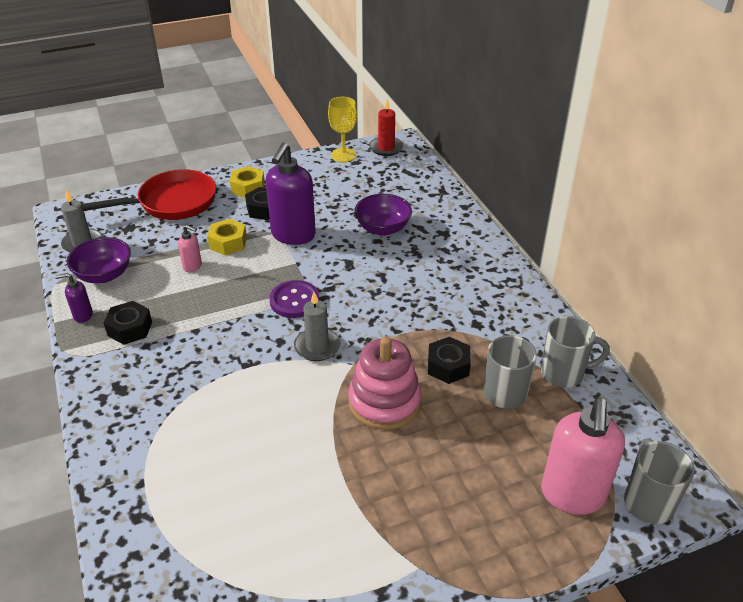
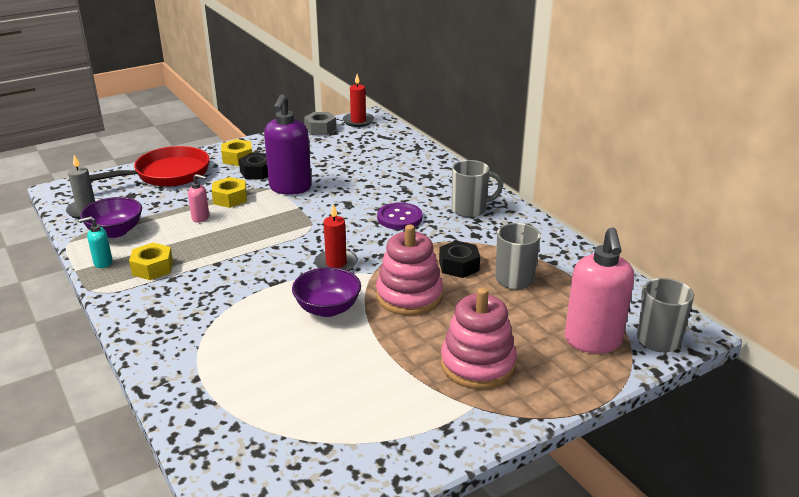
camera: 10 degrees left, 10 degrees down
purple soap dispenser [55,273,93,323] -> turquoise soap dispenser [79,216,113,268]
black nut [104,301,152,345] -> yellow nut [129,243,173,280]
purple button [269,280,320,318] -> purple button moved to [377,202,422,230]
grey candle [294,292,341,361] -> red candle [314,204,358,271]
yellow goblet [328,97,357,162] -> grey nut [304,112,336,135]
purple bowl [354,194,412,236] -> purple bowl moved to [292,267,361,317]
grey mug [541,316,610,388] -> grey mug moved to [452,160,503,218]
none -> pink stacking toy [441,288,517,389]

